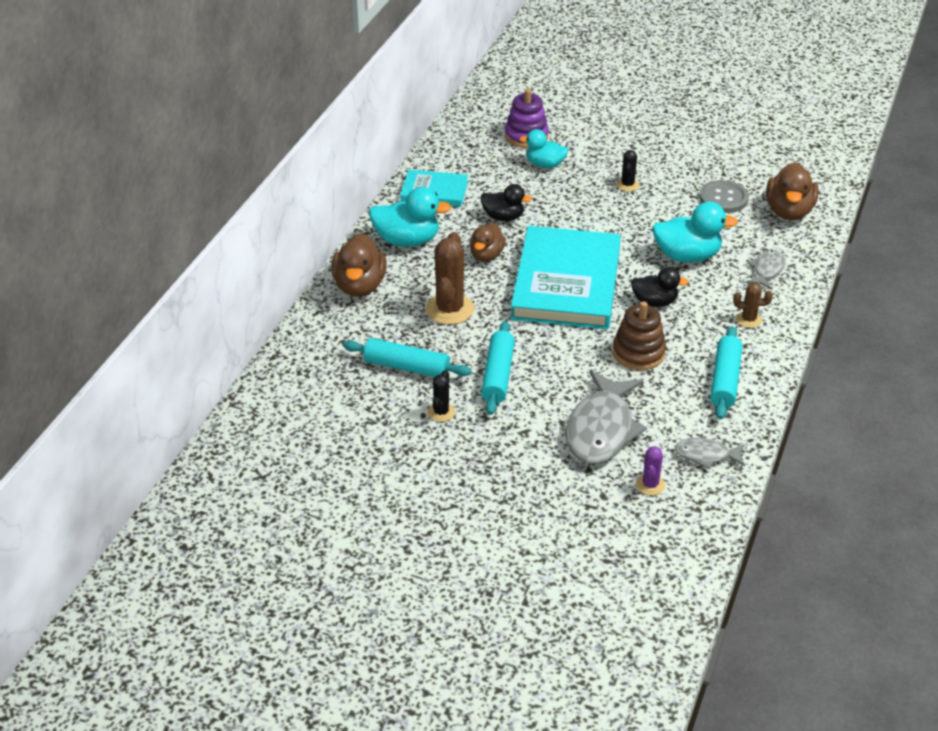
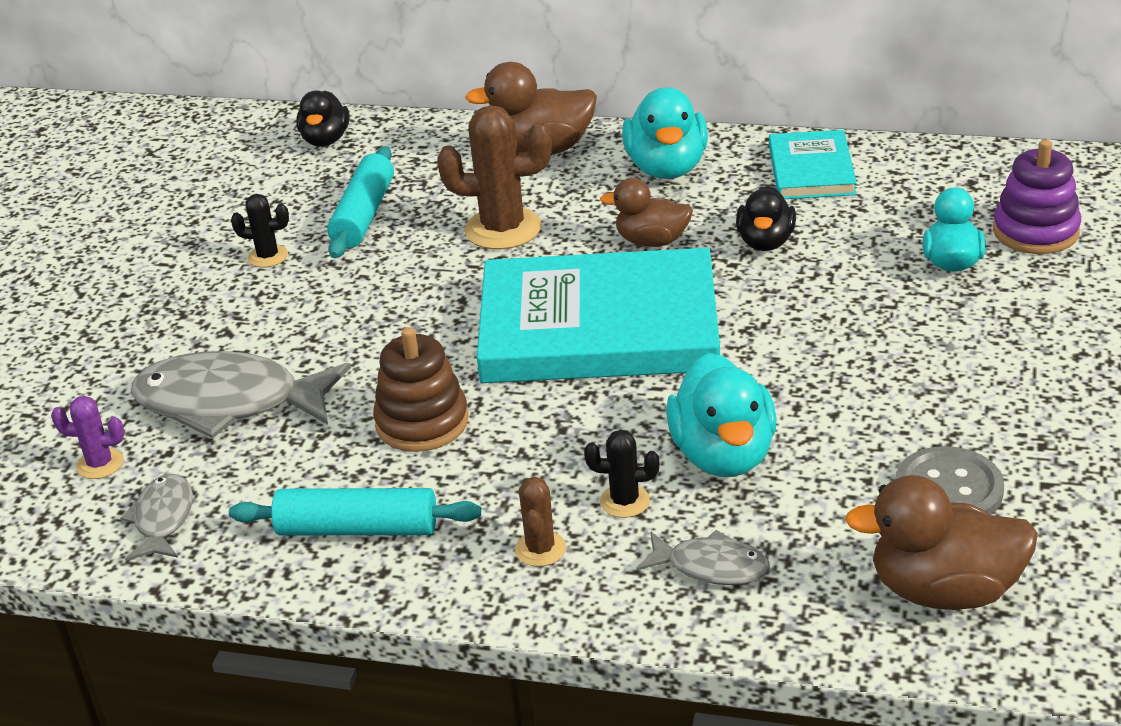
camera: 85 degrees right, 5 degrees down
turquoise rolling pin [481,321,515,415] -> none
black cactus [616,150,639,191] -> black cactus moved to [584,430,659,518]
black duck [631,267,689,307] -> black duck moved to [296,91,350,146]

